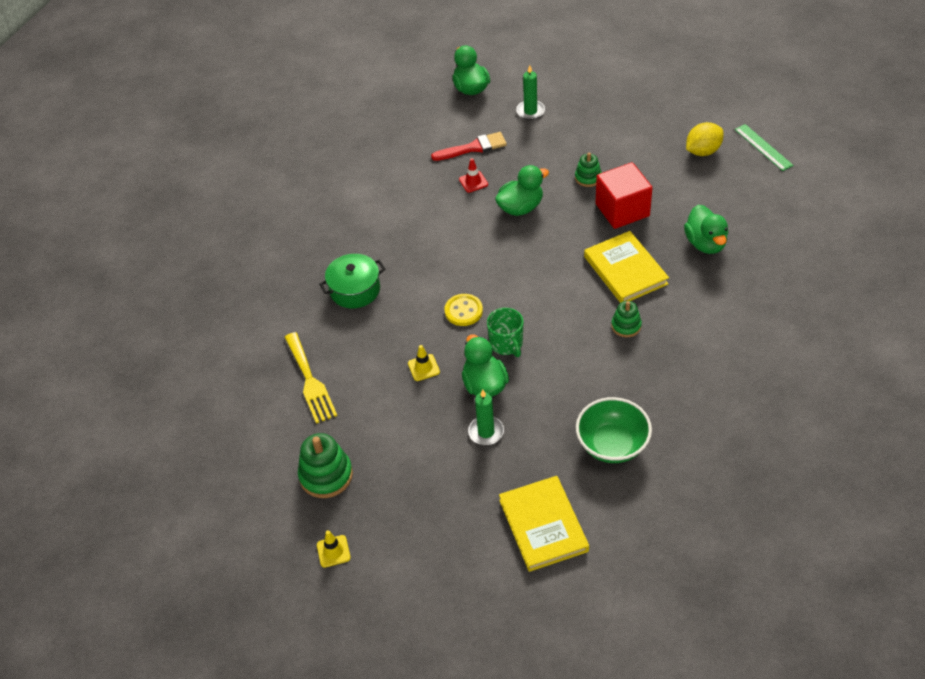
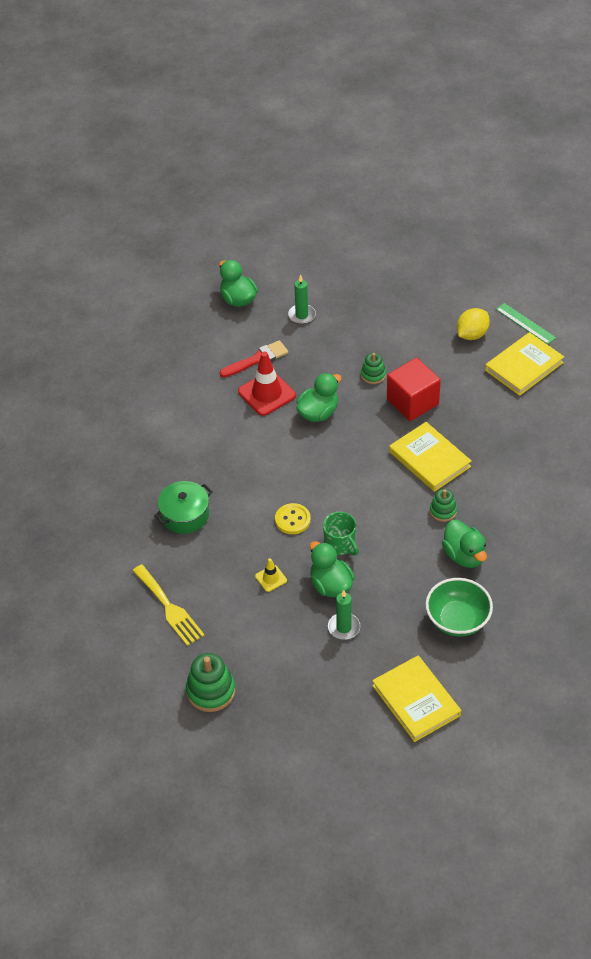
camera: 15 degrees left, 0 degrees up
yellow traffic cone [317,530,351,568] -> none
red traffic cone [459,158,488,193] -> red traffic cone [238,352,296,416], size x1.97
green duck [684,205,728,254] -> green duck moved to [442,520,487,568]
none -> yellow book [485,332,564,396]

